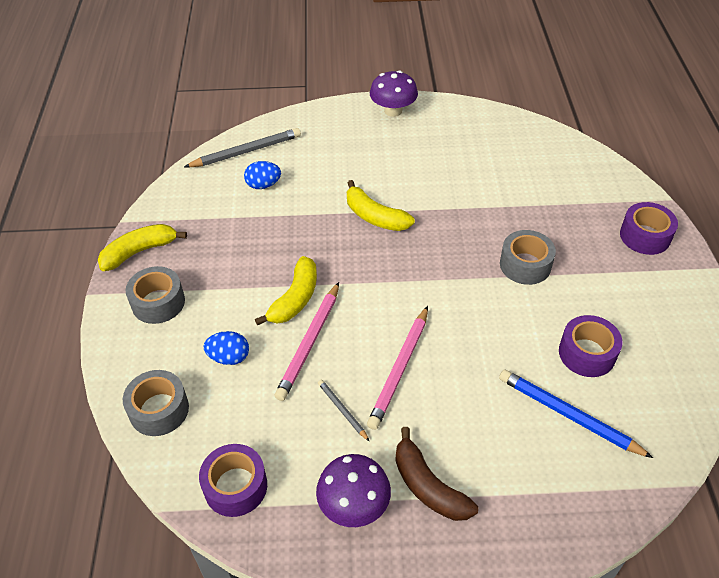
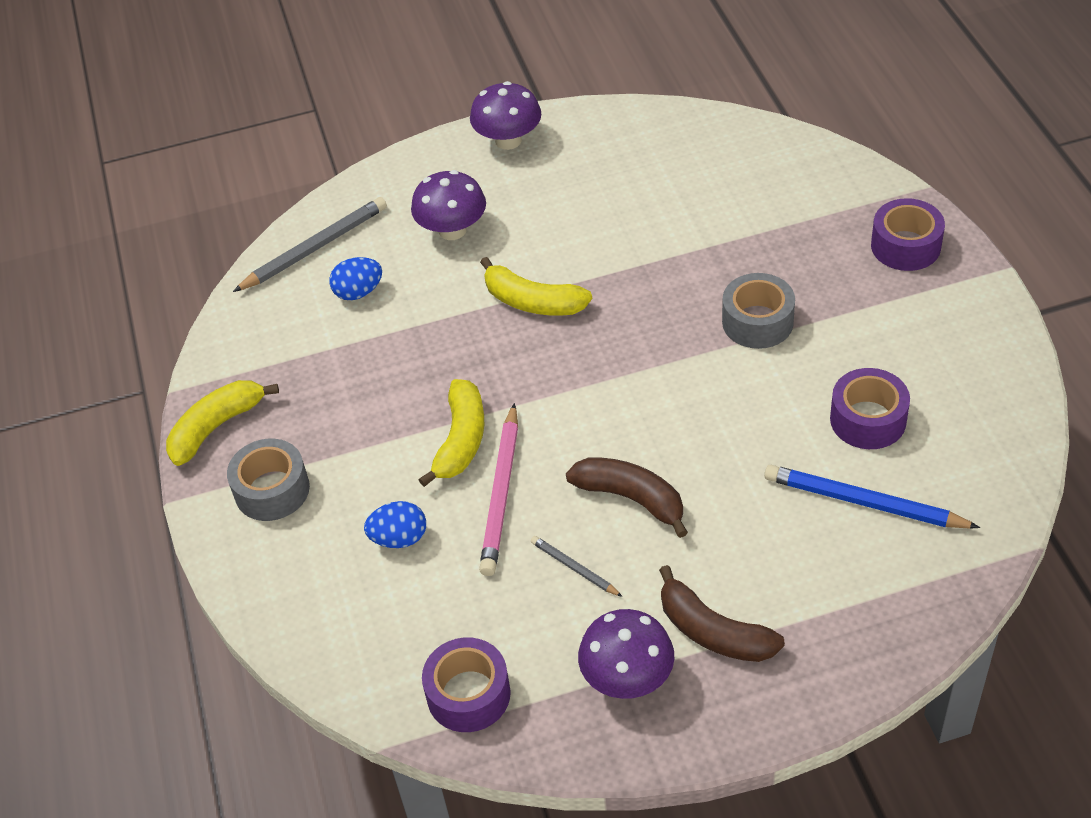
camera: 10 degrees left, 0 degrees up
grey tape [123,370,189,436] -> none
pink pencil [367,306,428,430] -> brown banana [566,457,688,538]
none -> purple mushroom [411,170,486,240]

